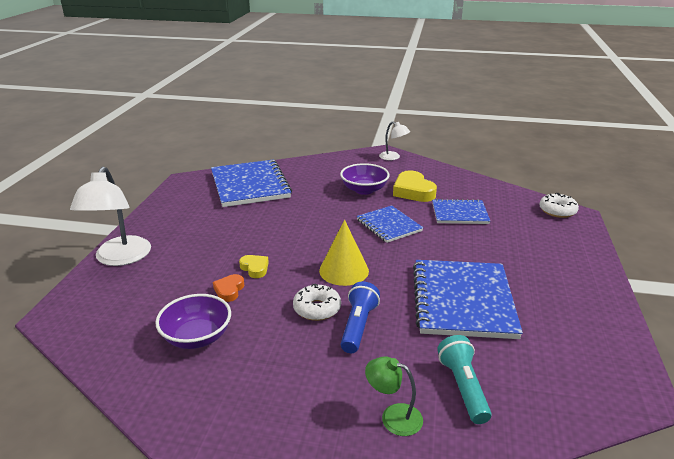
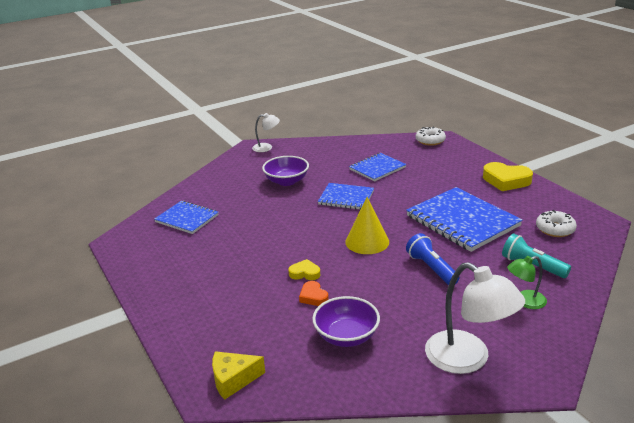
camera: 40 degrees left, 0 degrees up
white lamp [70,167,151,266] -> white lamp moved to [425,262,525,374]
blue notebook [211,160,292,207] -> blue notebook [154,201,218,234], size x0.58
white donut [293,283,341,321] -> white donut moved to [536,210,577,237]
yellow heart [393,170,437,202] -> yellow heart moved to [483,162,533,191]
none -> yellow cheese [212,351,265,400]

